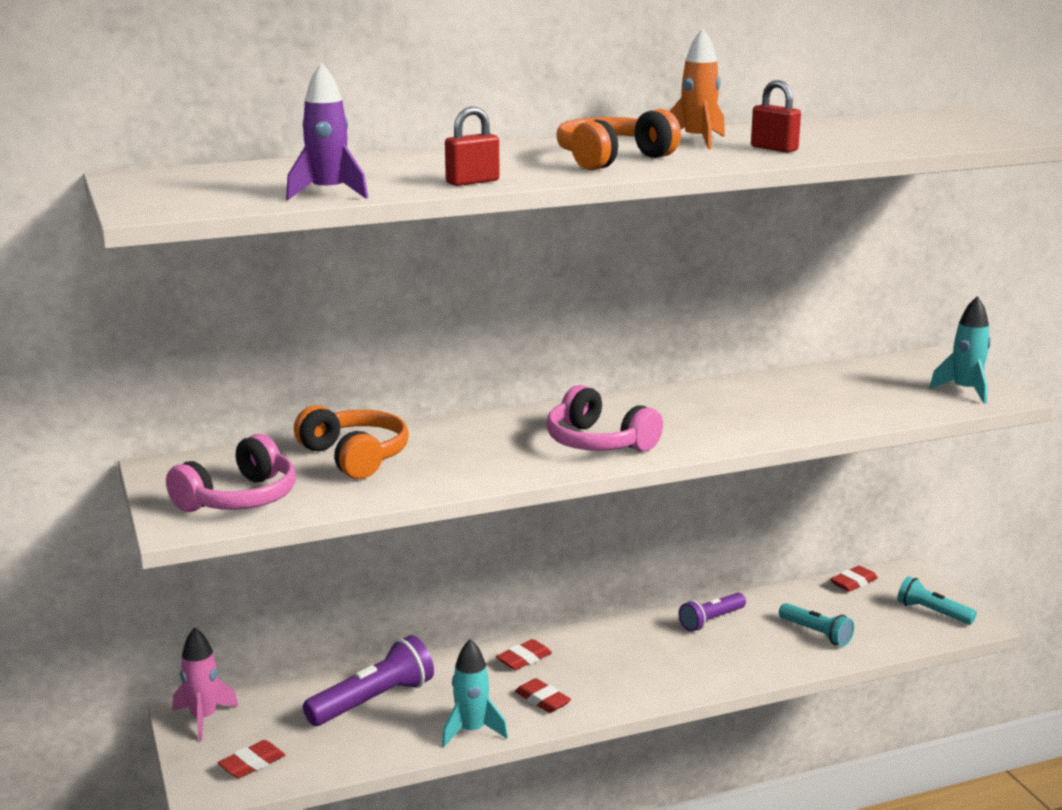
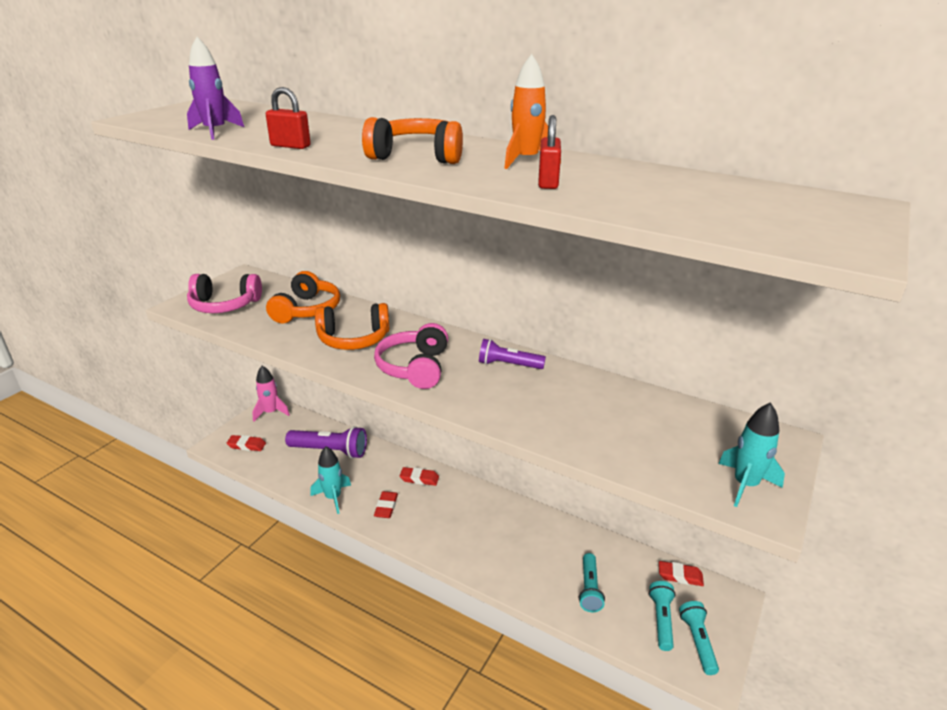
camera: 50 degrees right, 10 degrees up
purple flashlight [679,593,746,631] -> purple flashlight moved to [479,339,546,369]
none -> orange headphones [315,303,389,350]
none -> turquoise flashlight [649,581,675,651]

